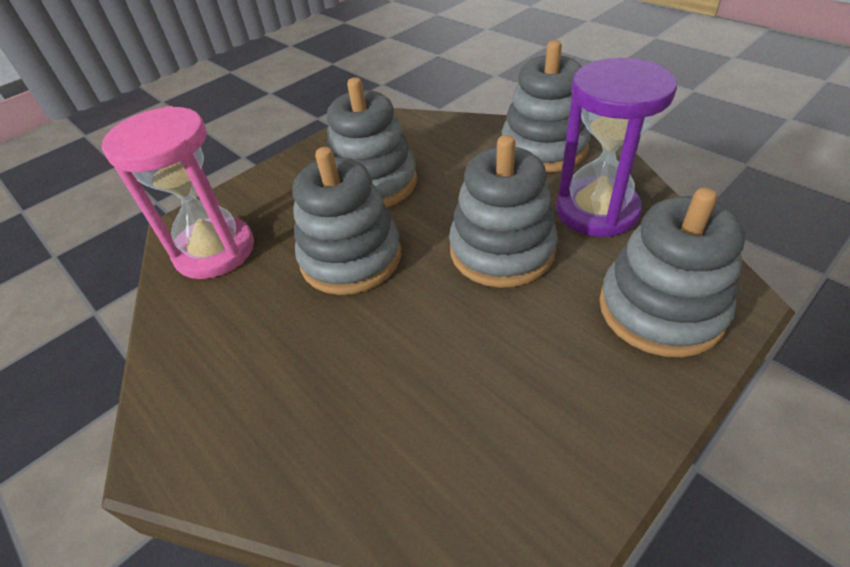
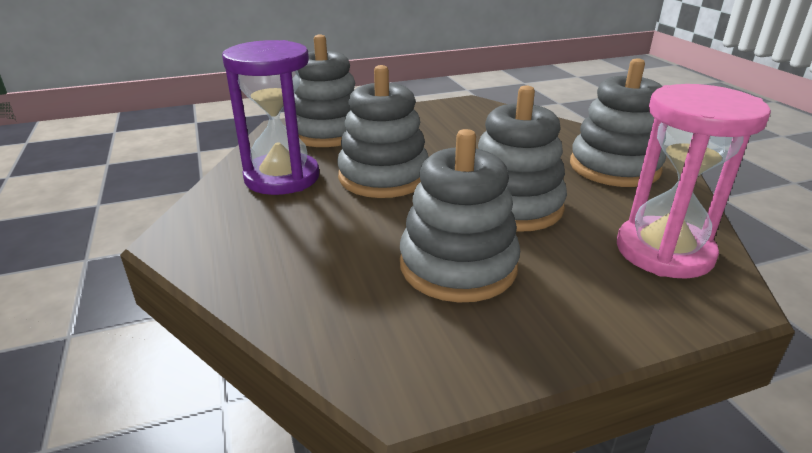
camera: 160 degrees left, 15 degrees down
grey stacking toy [502,40,591,172] -> grey stacking toy moved to [570,58,666,187]

